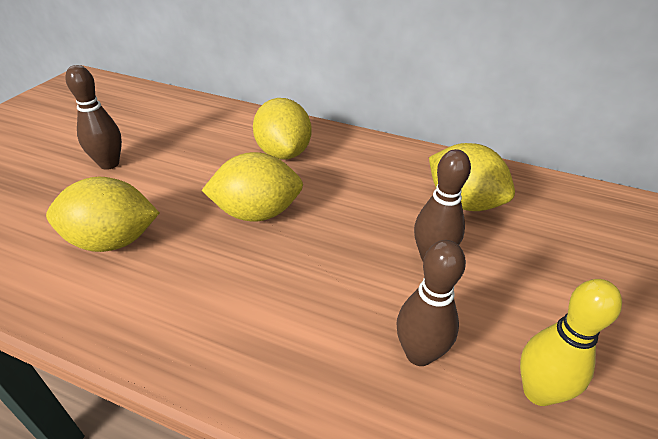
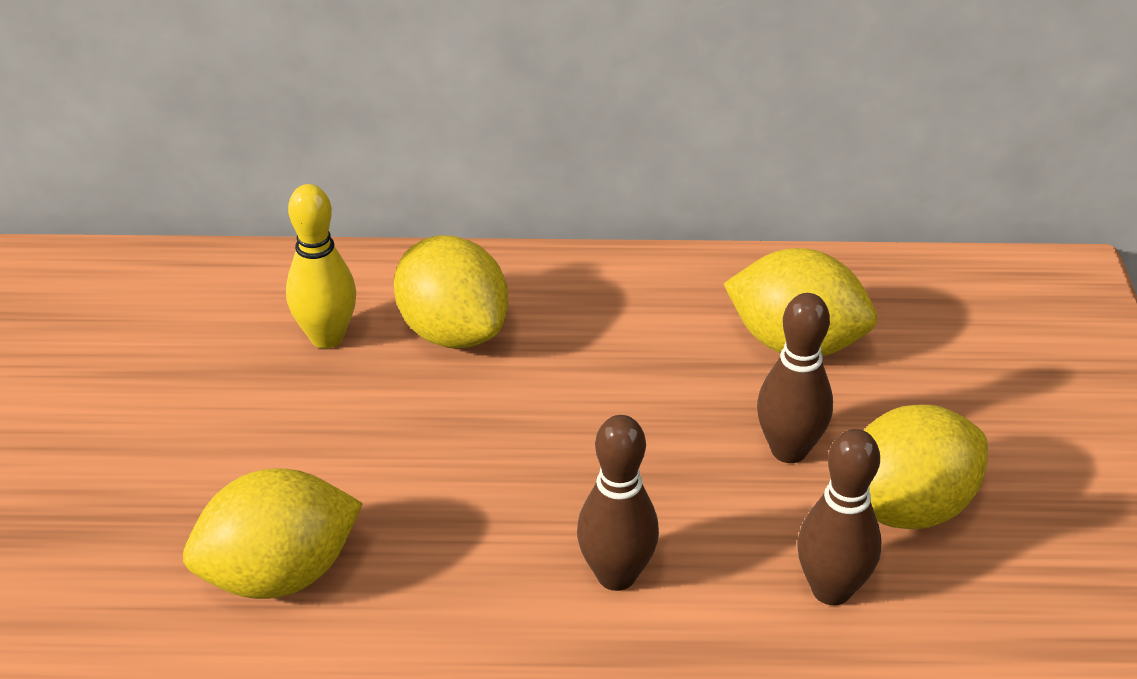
camera: 20 degrees left, 0 degrees up
brown bowling pin [66,65,122,170] -> brown bowling pin moved to [577,415,659,591]
yellow lemon [202,152,303,222] -> yellow lemon moved to [863,405,988,529]
yellow bowling pin [520,279,622,406] -> yellow bowling pin moved to [286,184,356,348]

